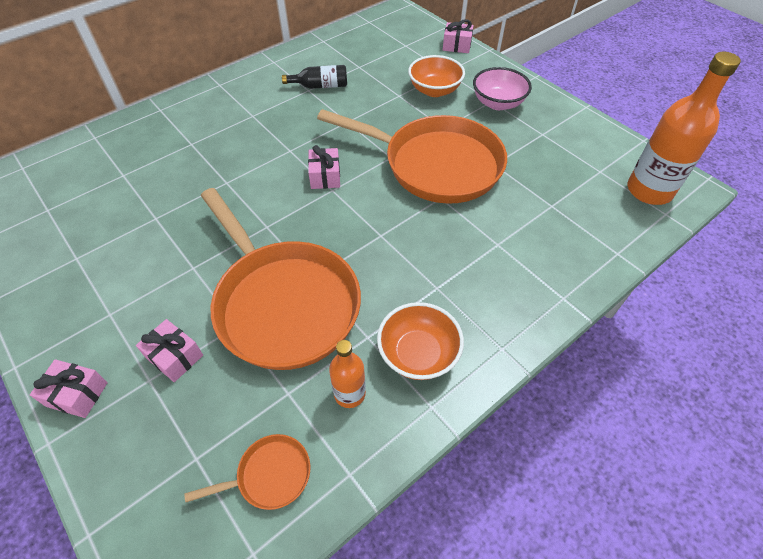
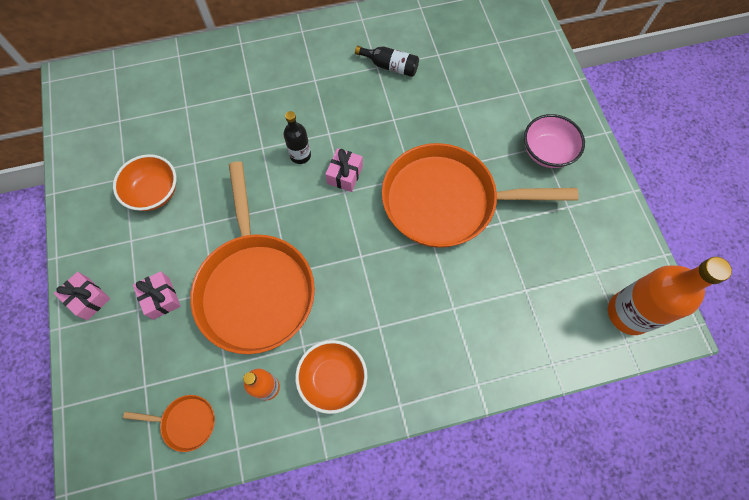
camera: 25 degrees right, 15 degrees up
orange pan [317,109,507,204] -> orange pan turned 135 degrees clockwise [382,143,579,248]
orange bowl [408,55,465,97] -> orange bowl moved to [113,154,176,211]
pink gift [443,19,473,53] -> none
none -> black bottle [283,111,311,164]

